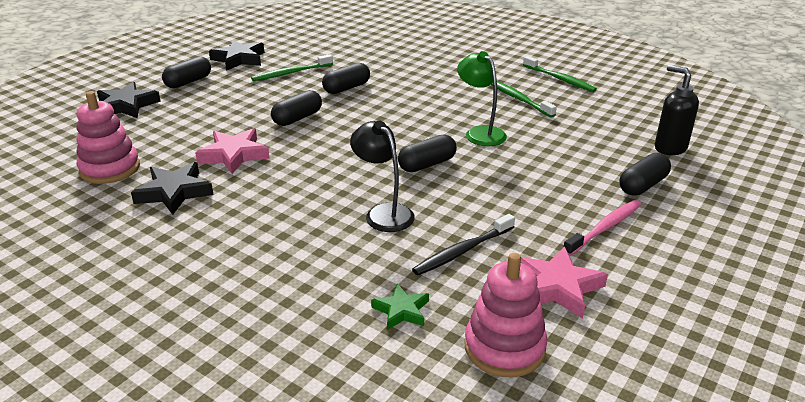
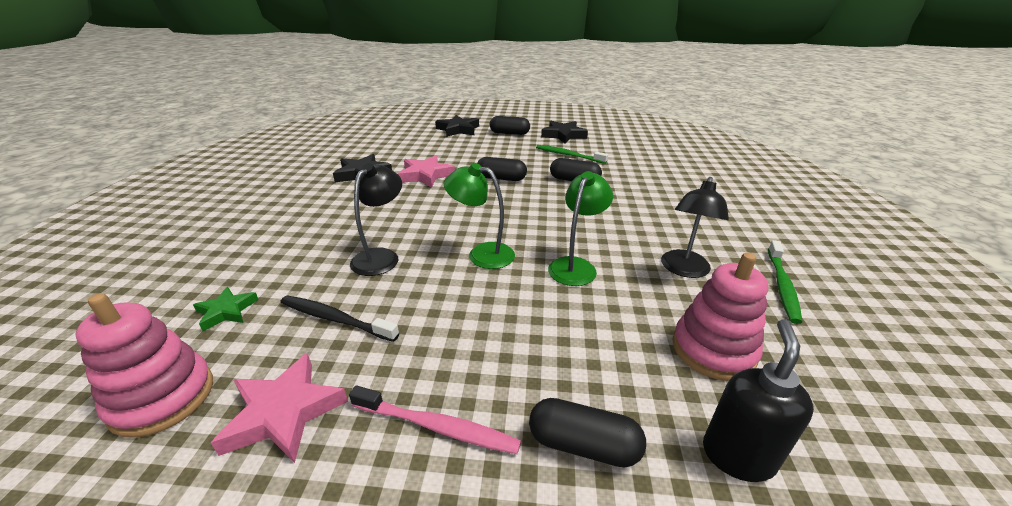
camera: 60 degrees right, 0 degrees up
pink stacking toy [77,91,140,184] -> pink stacking toy moved to [672,253,768,381]
black capsule [398,134,457,172] -> green lamp [444,163,515,269]
green toothbrush [491,81,557,118] -> black lamp [661,177,729,278]

